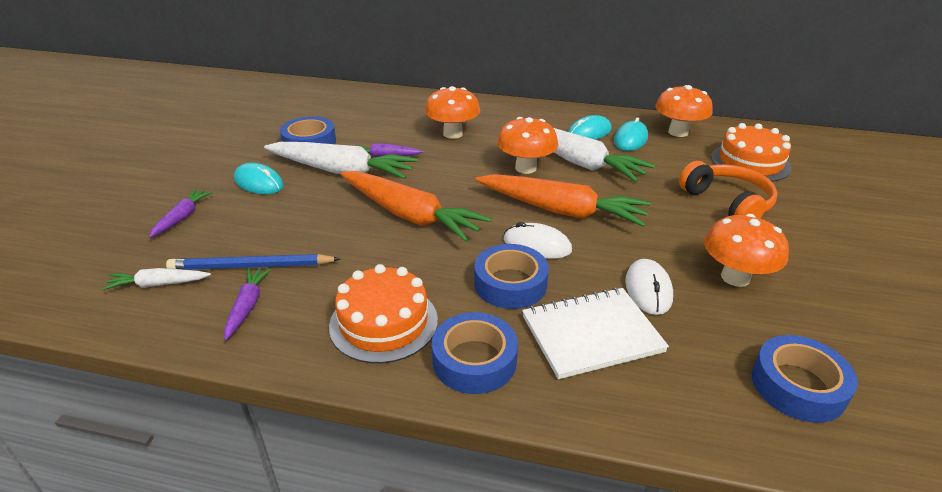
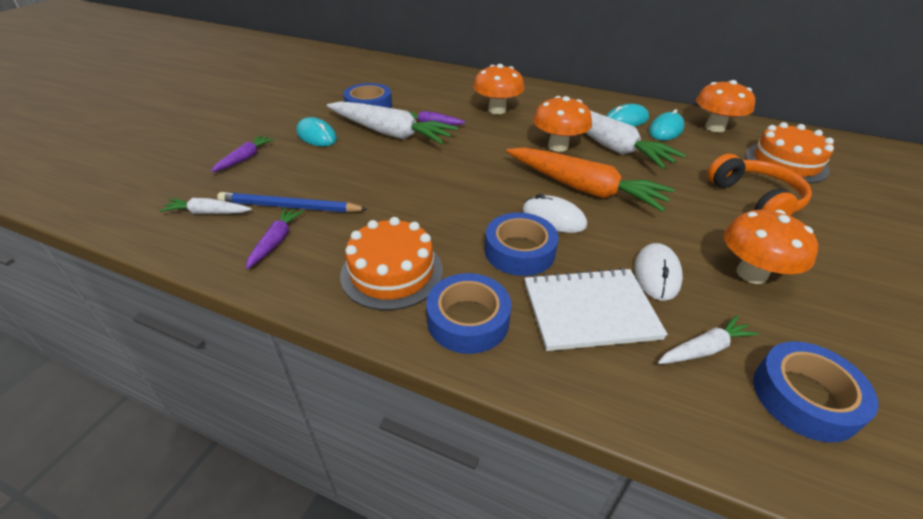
camera: 10 degrees right, 5 degrees up
orange carrot [341,171,491,242] -> none
none -> white carrot [658,315,759,364]

